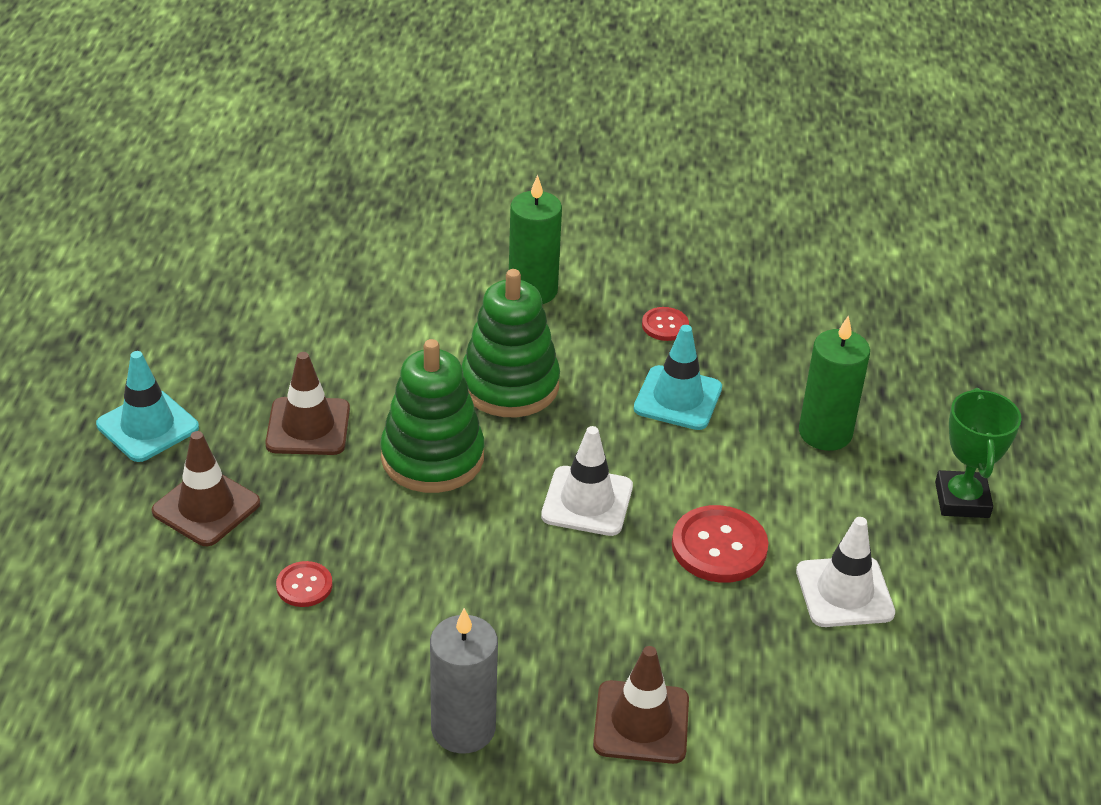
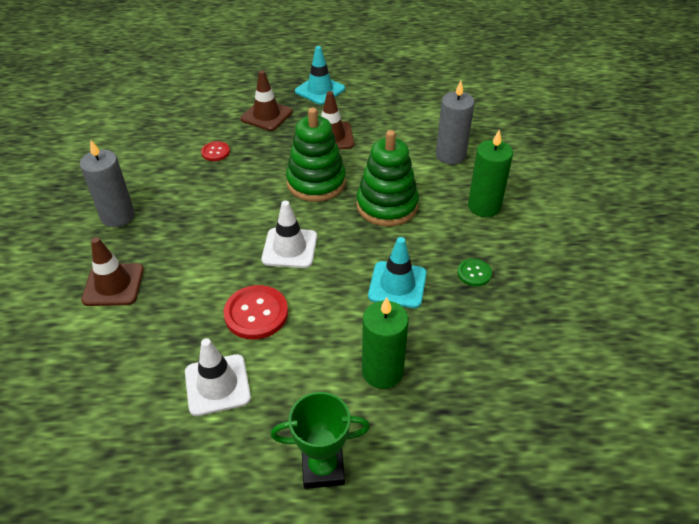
camera: 85 degrees right, 5 degrees up
red button [642,307,689,341] -> green button [457,259,492,286]
none -> grey candle [436,81,475,165]

